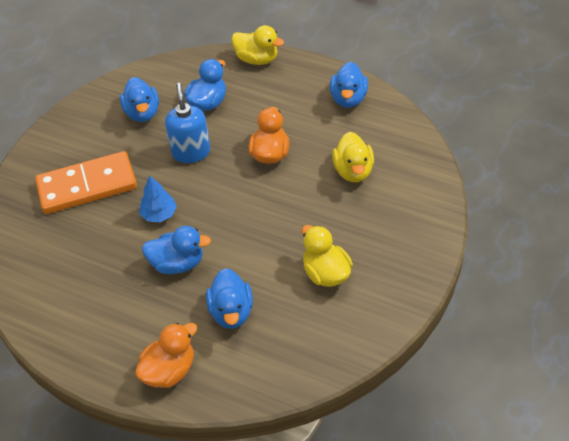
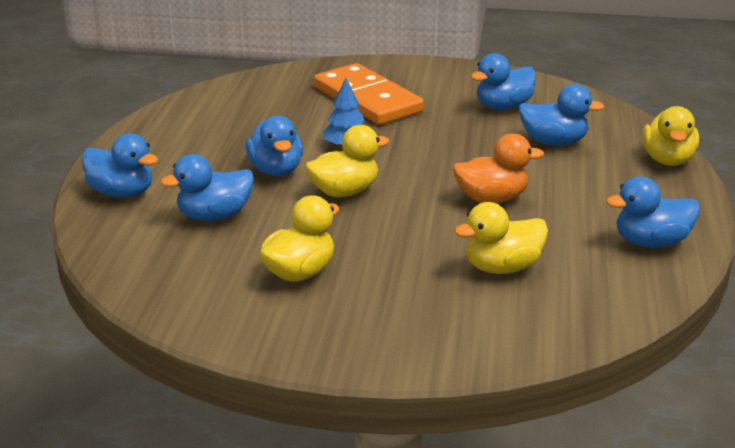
camera: 70 degrees right, 20 degrees down
orange duck [135,323,197,388] -> blue duck [82,133,158,198]
blue soap dispenser [165,83,210,163] -> none
none -> yellow duck [305,125,390,197]

